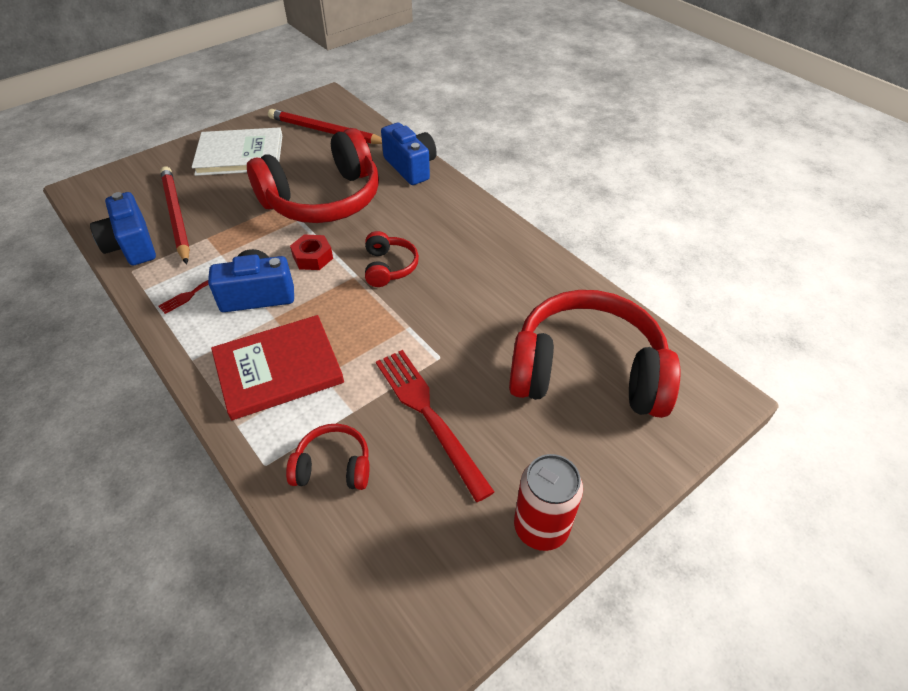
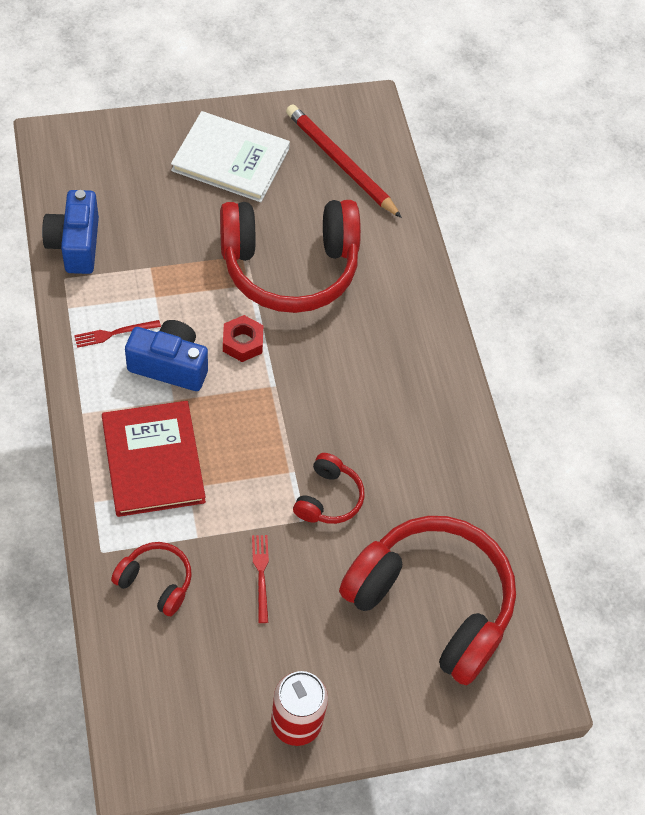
camera: 20 degrees right, 10 degrees up
red pencil [160,166,190,265] -> none
red book [211,315,344,420] -> red book turned 75 degrees clockwise [102,401,206,517]
red headphones [365,231,419,287] -> red headphones moved to [293,453,365,524]
red fork [376,350,494,502] -> red fork [252,535,269,623], size x0.49
blue camera [381,123,437,185] -> none

